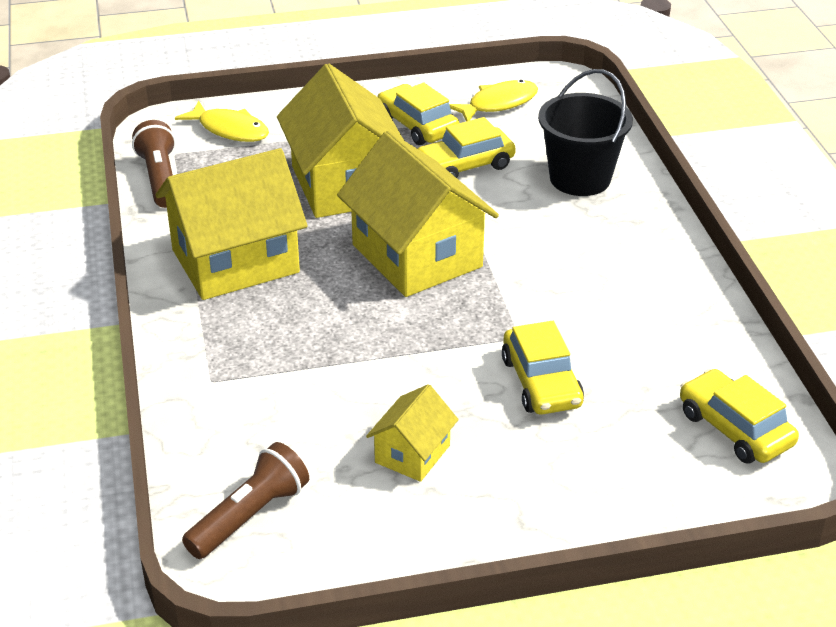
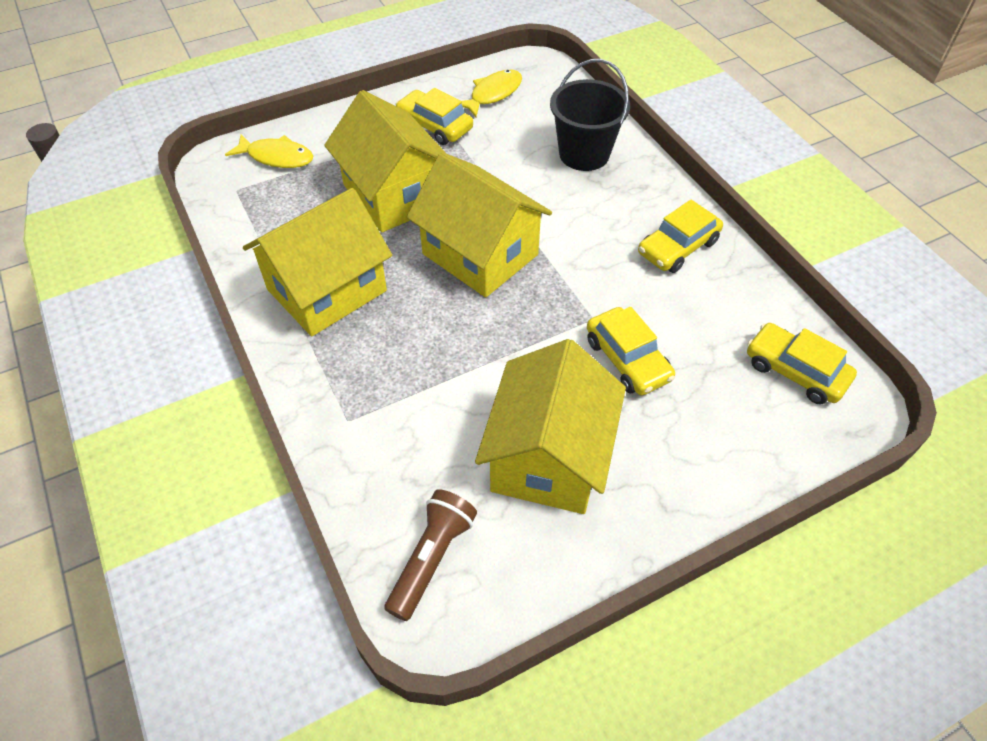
camera: 15 degrees left, 15 degrees up
brown flashlight [132,120,175,208] -> none
yellow house [366,384,459,482] -> yellow house [475,339,626,514], size x2.01
yellow car [417,117,516,178] -> yellow car moved to [638,200,723,273]

